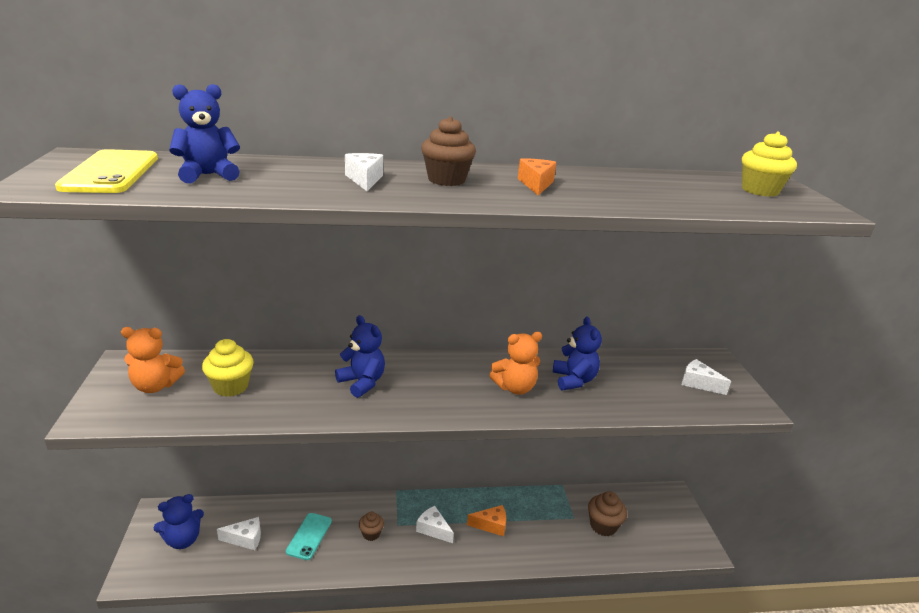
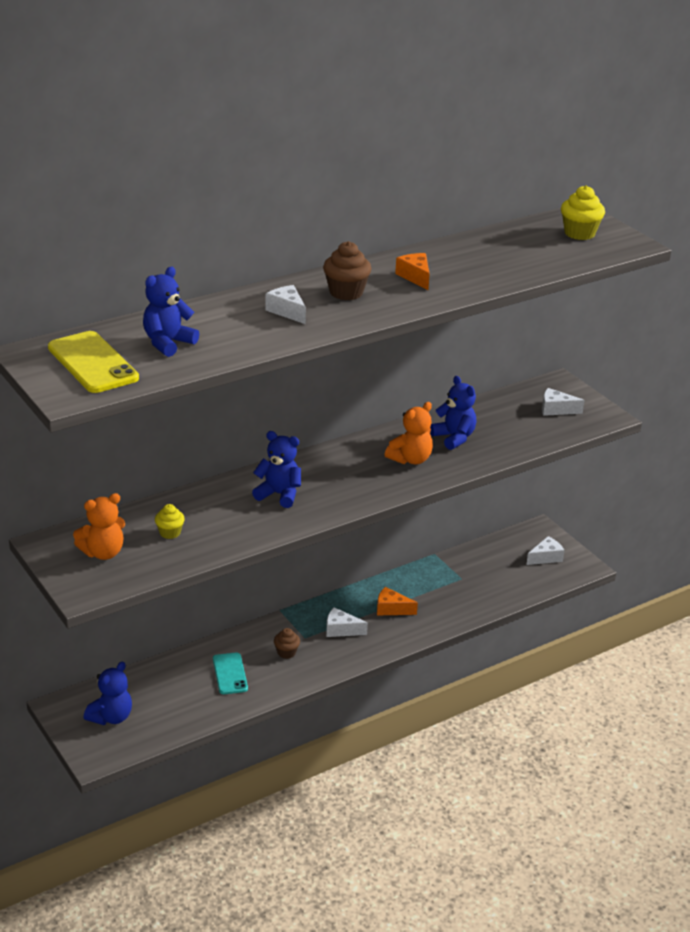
camera: 25 degrees left, 5 degrees up
yellow cupcake [202,339,254,397] -> yellow cupcake [155,504,185,539], size x0.63
white cheese [217,517,261,550] -> white cheese moved to [526,536,565,565]
orange cheese [467,505,506,536] -> orange cheese turned 135 degrees counterclockwise [377,587,418,615]
brown cupcake [588,491,627,536] -> none

